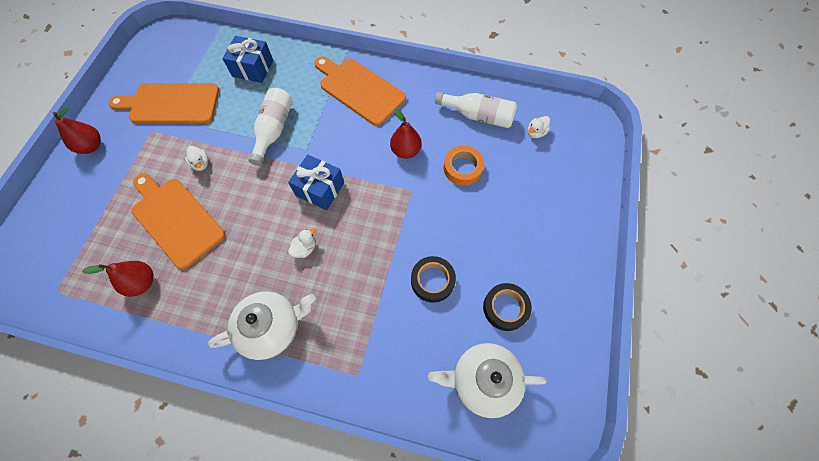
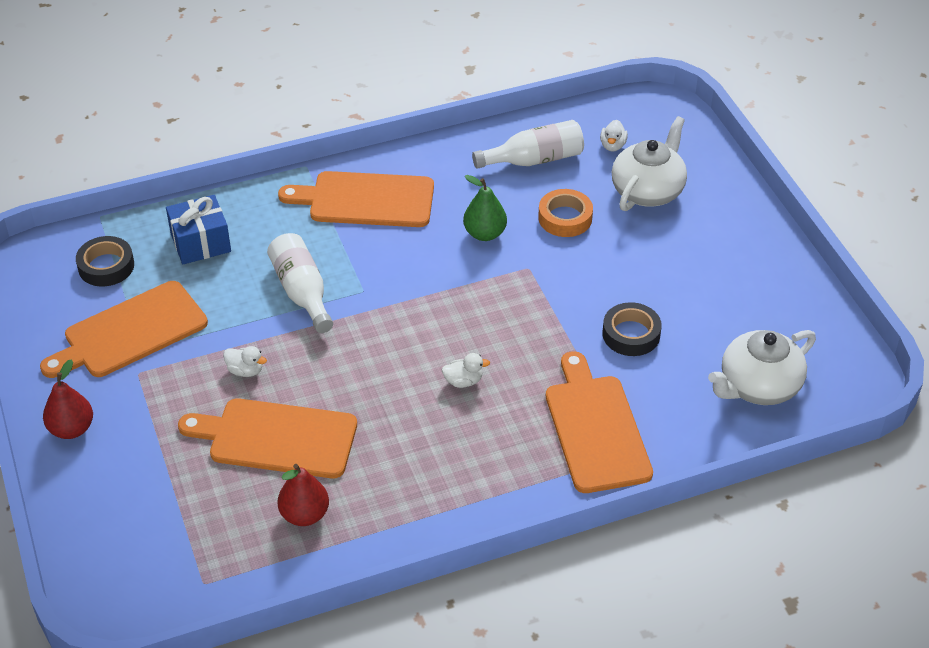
camera: 35 degrees left, 20 degrees down
white teapot [208,291,316,360] -> white teapot moved to [612,116,687,211]
blue gift [288,155,344,210] -> none
white duck [288,228,316,258] -> white duck turned 75 degrees clockwise [442,353,490,388]
red pear [390,108,422,159] -> green pear [463,175,507,241]
black tape [483,283,532,331] -> black tape moved to [76,236,134,286]
none -> orange cutting board [546,351,653,493]

